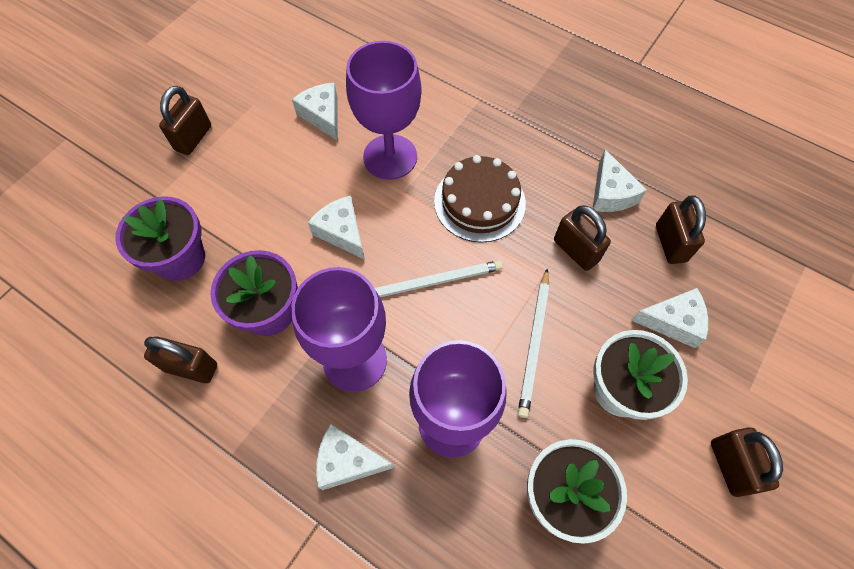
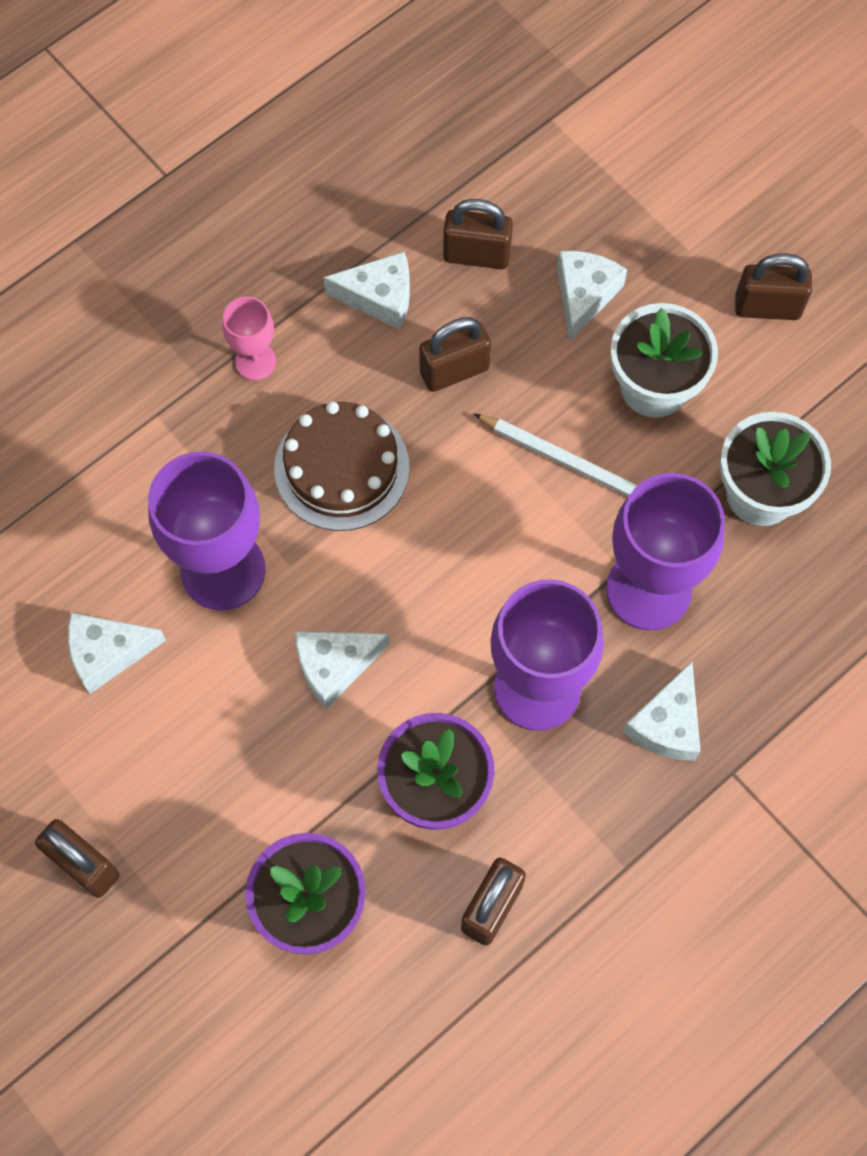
camera: 75 degrees left, 5 degrees up
white pencil [375,260,503,297] -> none
none -> pink goblet [222,297,276,380]

